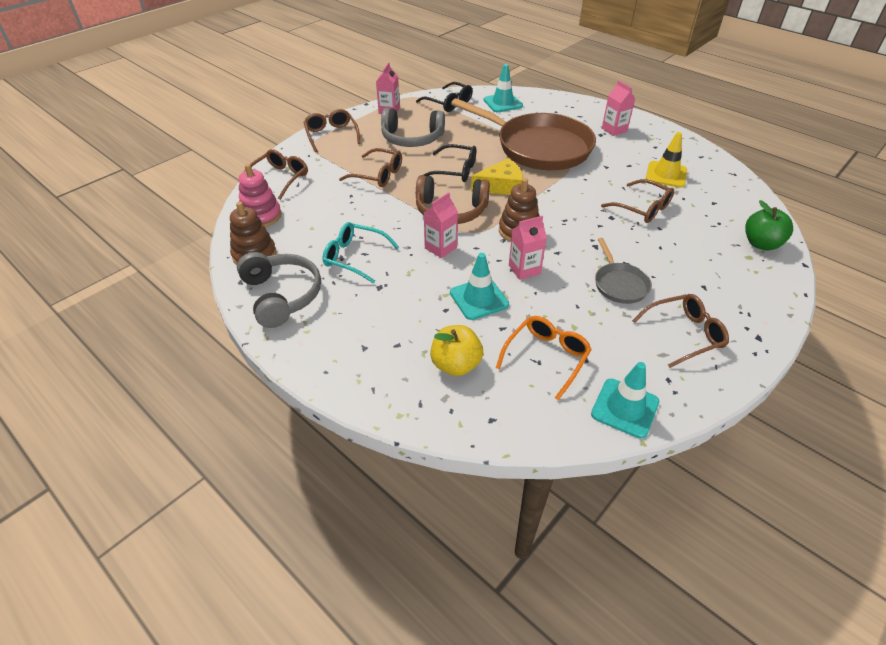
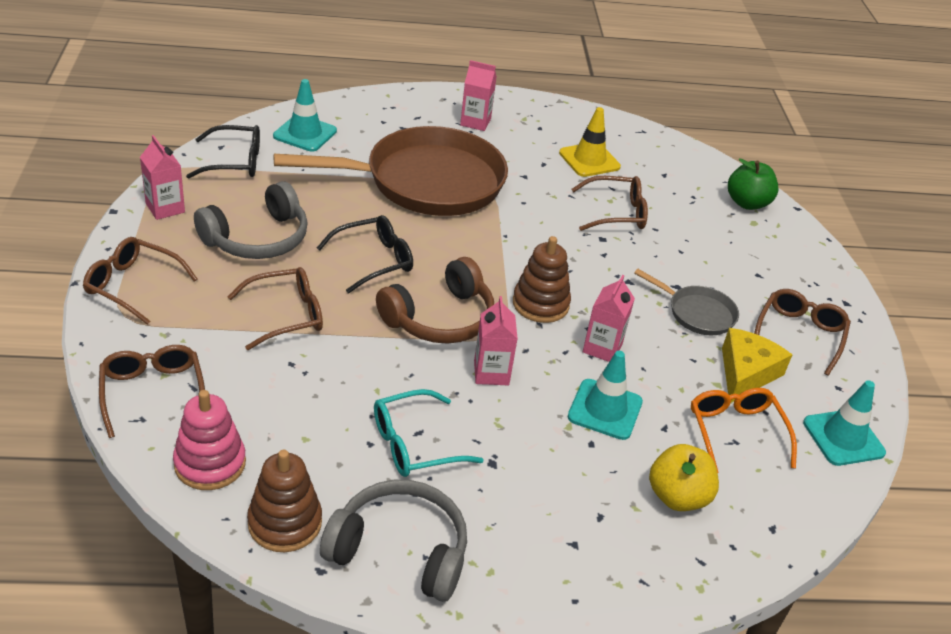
camera: 50 degrees left, 5 degrees down
yellow cheese [471,158,523,195] -> yellow cheese moved to [722,328,792,402]

